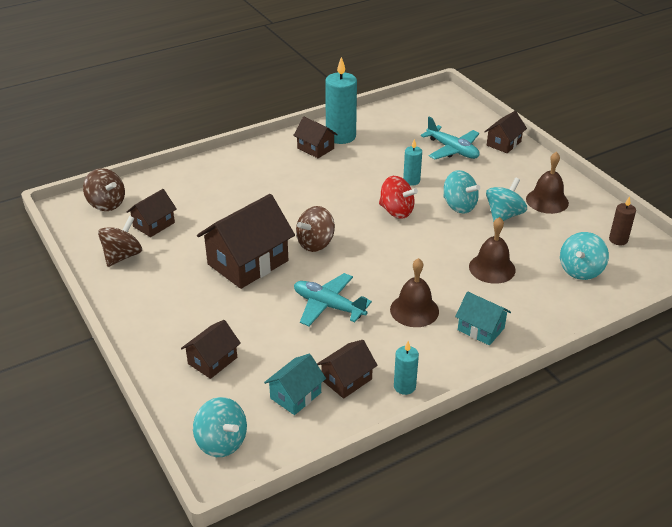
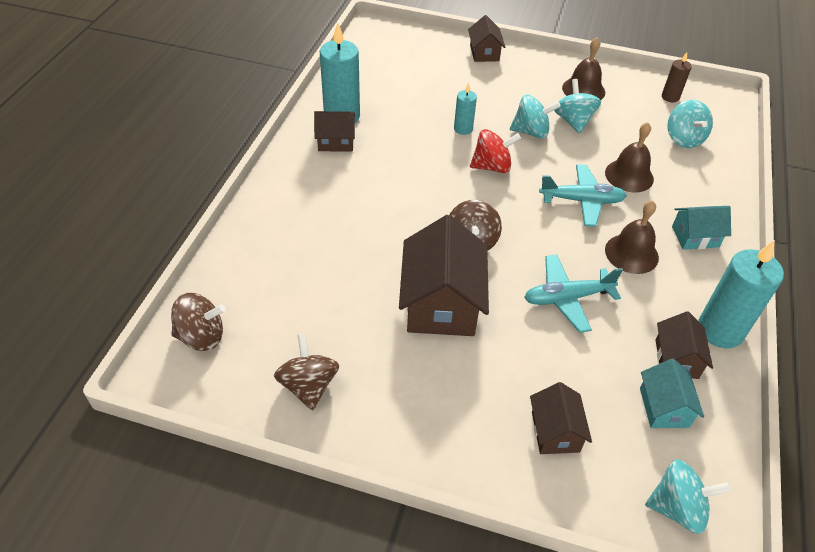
camera: 45 degrees left, 10 degrees up
brown house [127,189,177,237] -> none
turquoise candle [394,341,419,395] -> turquoise candle [698,240,784,348], size x1.90
turquoise plane [421,117,480,159] -> turquoise plane moved to [539,164,627,227]

